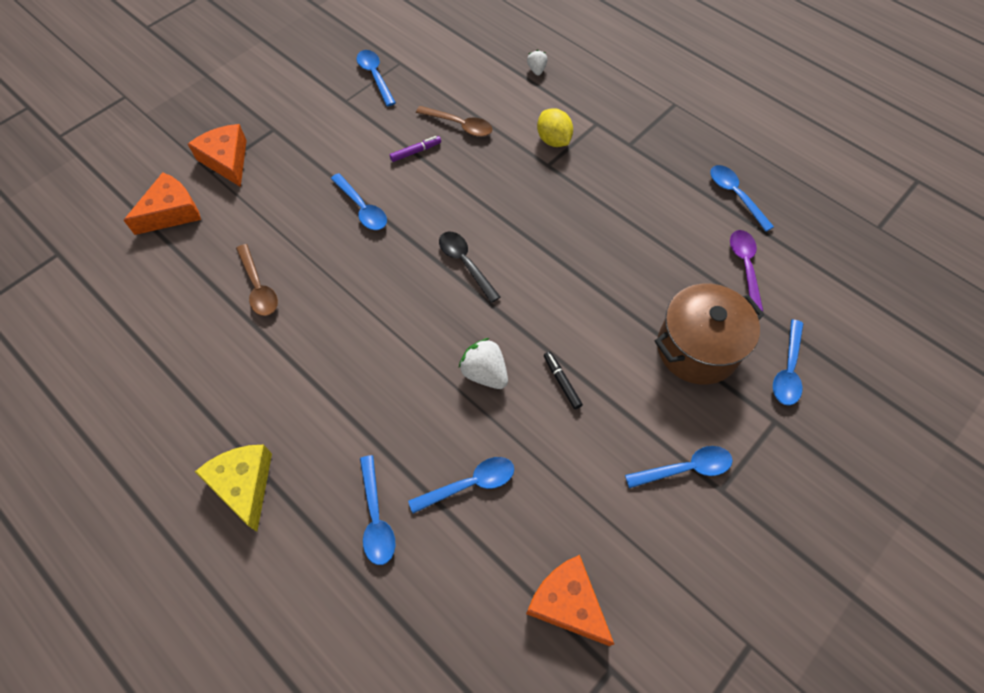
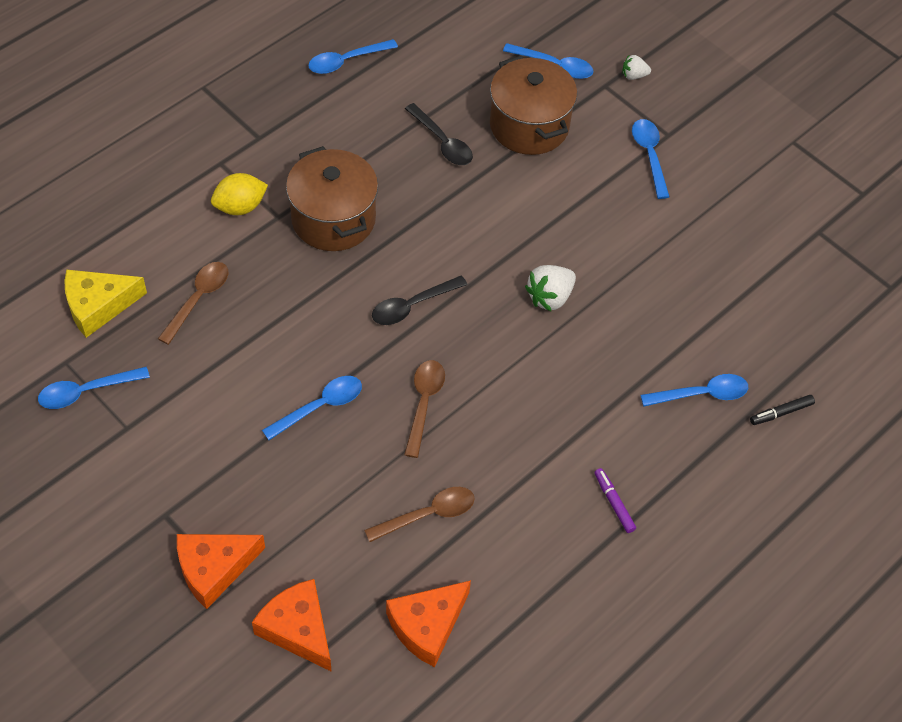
camera: 90 degrees left, 5 degrees down
yellow cheese [195,445,272,532] -> yellow cheese moved to [64,270,147,338]
purple marker [390,136,441,162] -> purple marker moved to [594,468,636,533]
blue spoon [408,457,514,513] -> none
orange cheese [526,555,614,646] -> orange cheese moved to [386,580,471,667]
white strawberry [527,50,547,75] -> white strawberry moved to [622,55,651,80]
black marker [544,352,583,409] -> black marker moved to [750,395,815,425]
purple spoon [730,230,763,311] -> none
none -> brown pot [286,146,378,251]
none -> brown spoon [404,360,445,458]
none -> black spoon [405,103,473,165]

